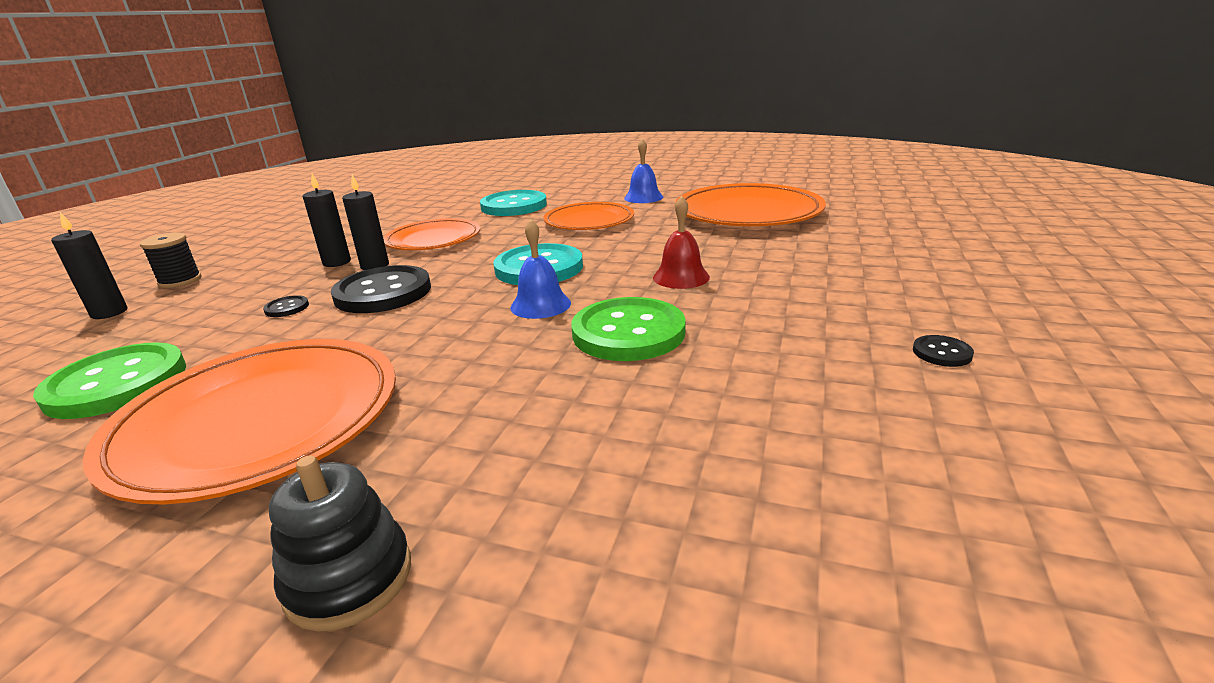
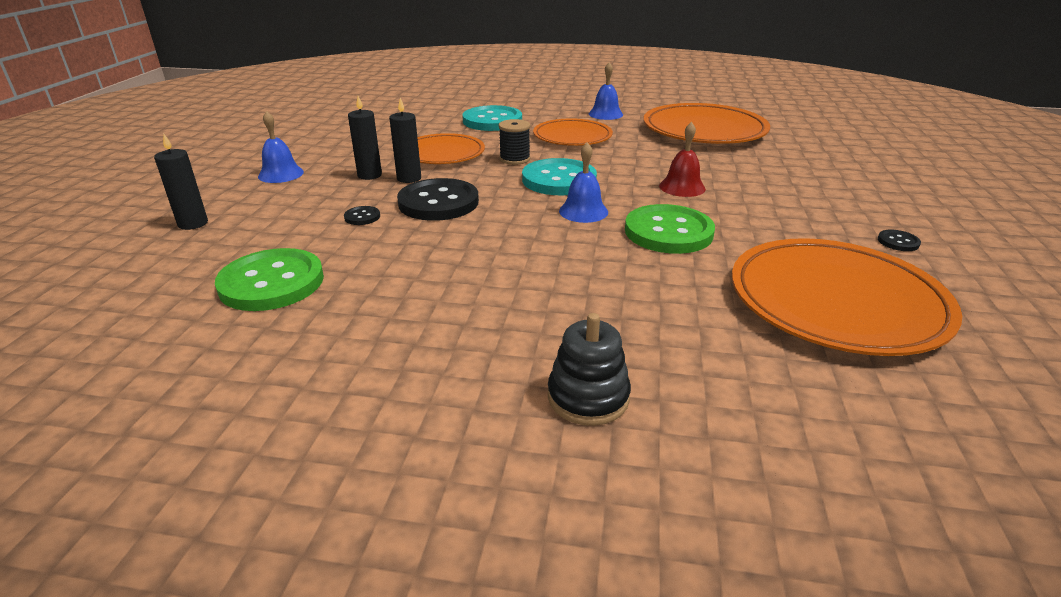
camera: 10 degrees left, 5 degrees up
orange plate [83,339,396,505] -> orange plate moved to [732,238,962,356]
black spool [140,233,201,288] -> black spool moved to [499,119,530,165]
none -> blue bell [258,111,304,183]

